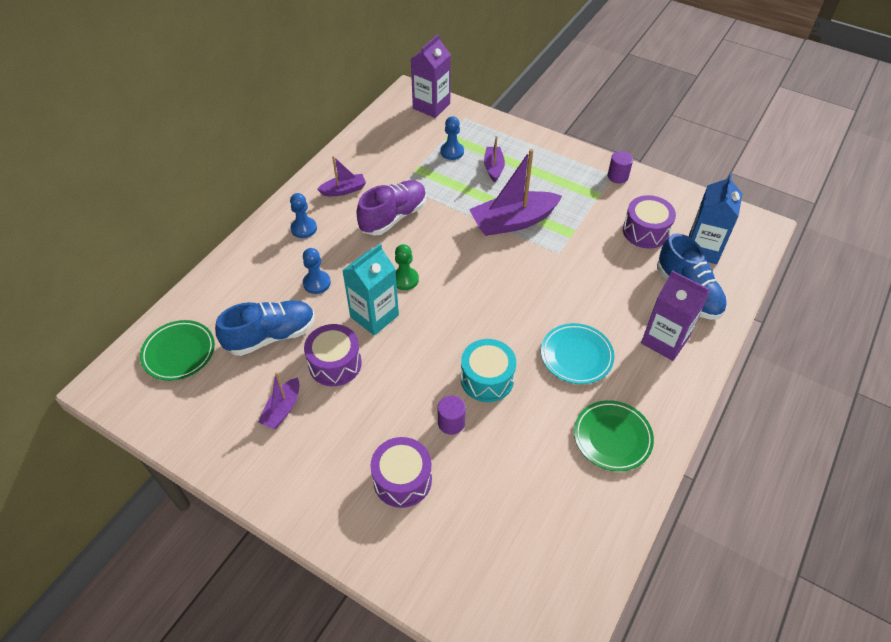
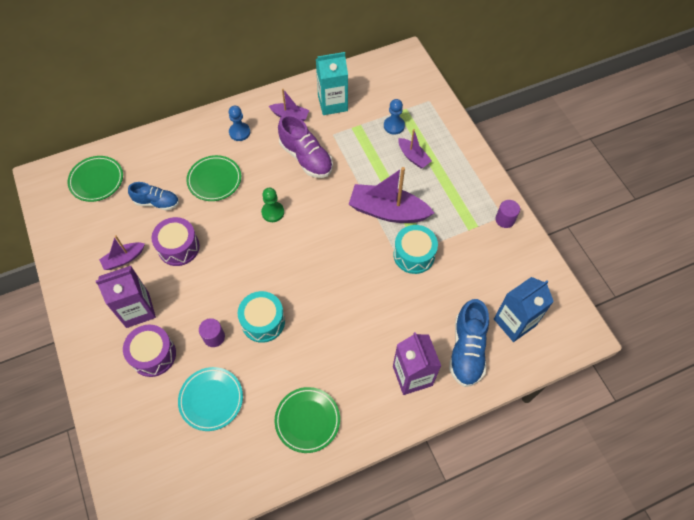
camera: 35 degrees right, 10 degrees up
blue shoe [215,300,315,356] -> blue shoe [128,182,179,211], size x0.66
blue pawn [303,248,331,294] -> green plate [186,155,241,201]
turquoise carton [342,244,399,336] -> turquoise carton moved to [316,52,348,115]
purple shoe [356,180,426,236] -> purple shoe turned 60 degrees clockwise [278,114,333,178]
purple carton [411,34,451,118] -> purple carton moved to [96,266,156,328]
purple boat [484,136,505,182] -> purple boat turned 105 degrees clockwise [398,129,432,169]
turquoise plate [541,323,614,384] -> turquoise plate moved to [178,367,243,431]
purple drum [623,195,676,249] -> none
none -> turquoise drum [393,225,438,274]

